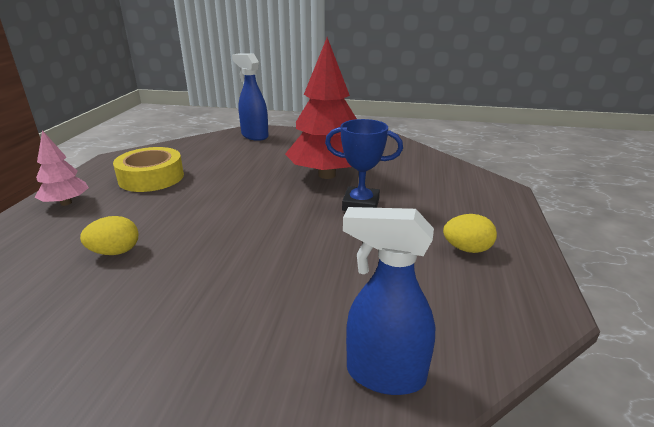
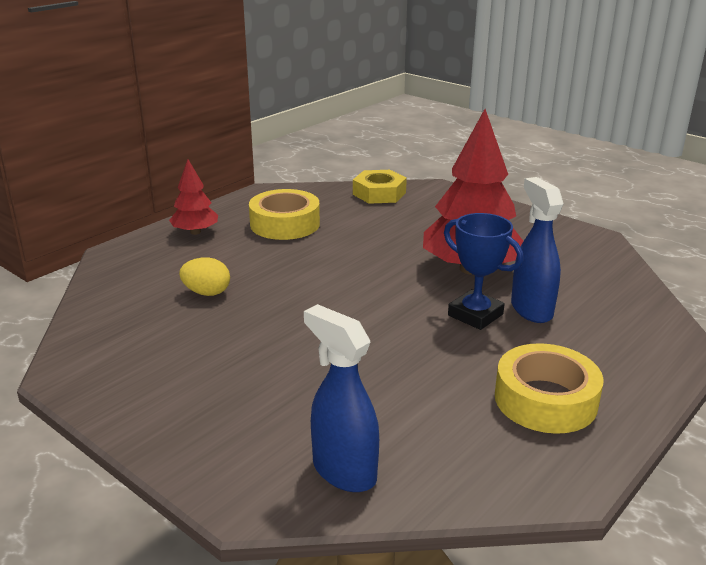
camera: 30 degrees right, 0 degrees up
pink tree [35,130,89,206] -> red tree [169,159,218,235]
blue spray bottle [232,54,269,141] -> blue spray bottle moved to [511,177,564,323]
yellow egg [443,214,497,253] -> yellow tape [495,343,604,434]
none -> yellow nut [353,170,407,204]

